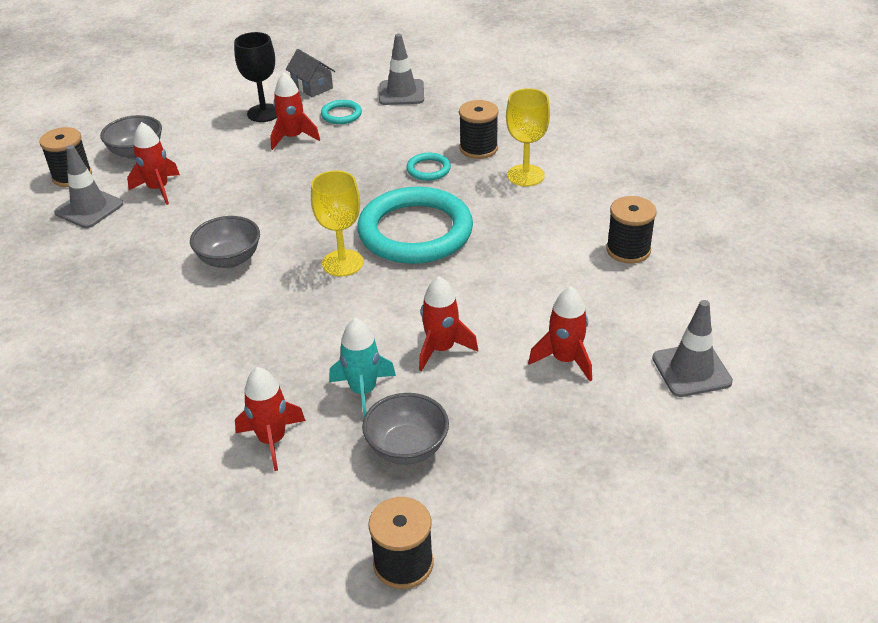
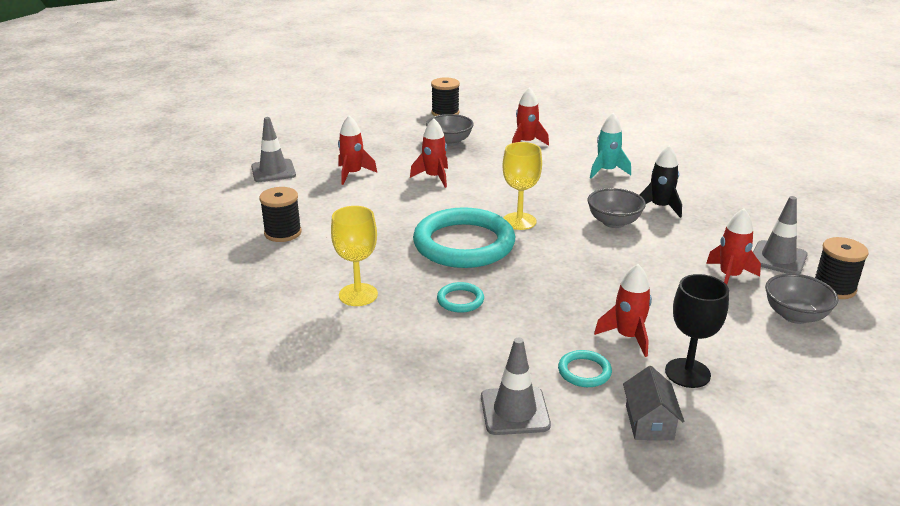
camera: 175 degrees right, 10 degrees down
grey house [286,49,335,97] -> grey house turned 45 degrees clockwise [623,366,684,440]
turquoise rocket [329,318,396,417] -> turquoise rocket moved to [590,113,631,178]
black spool [459,100,499,159] -> none
none -> black rocket [640,145,682,218]

